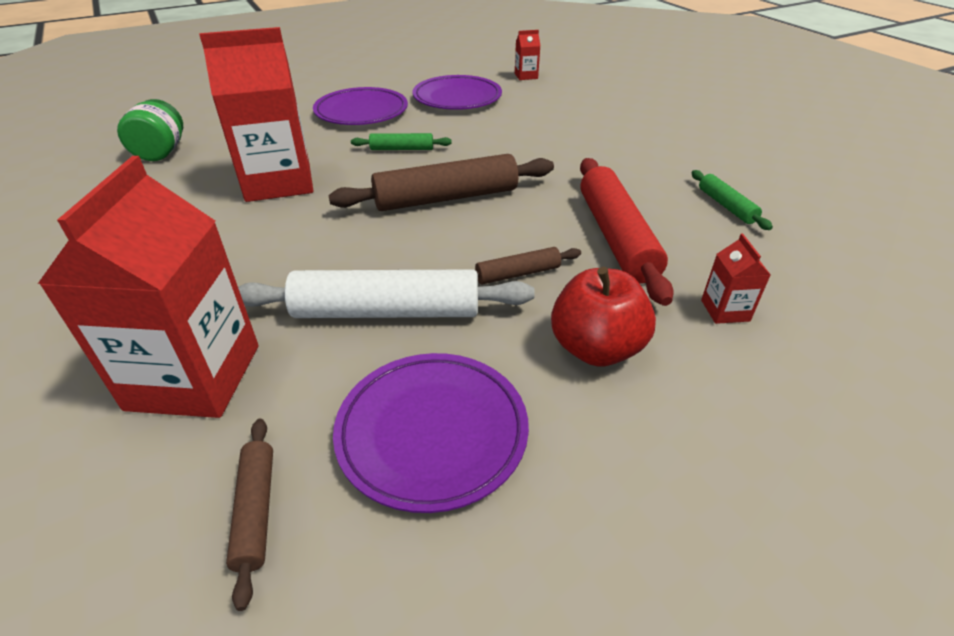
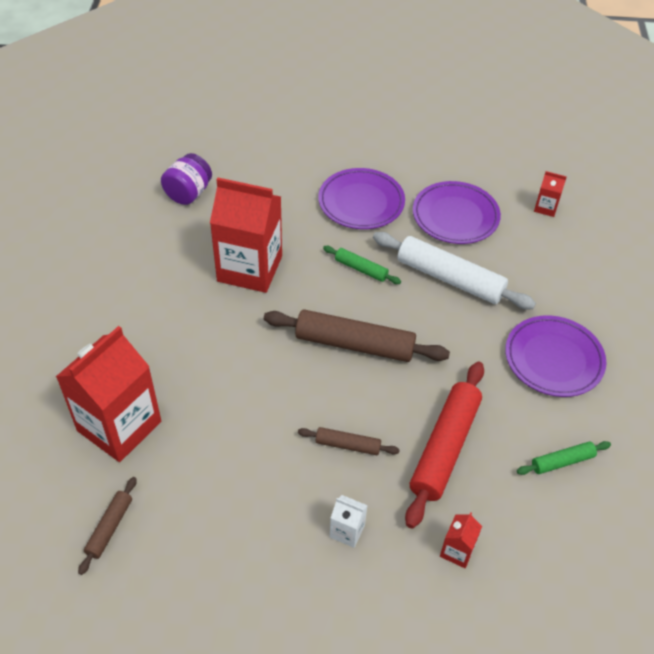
camera: 30 degrees right, 10 degrees up
green jar [117,99,183,161] -> purple jar [161,153,212,205]
white rolling pin [238,269,535,318] -> white rolling pin moved to [373,232,536,310]
purple plate [333,353,529,513] -> purple plate moved to [505,315,606,397]
red apple [551,267,656,367] -> white carton [330,495,368,548]
green rolling pin [691,170,773,230] -> green rolling pin turned 60 degrees clockwise [517,441,611,475]

